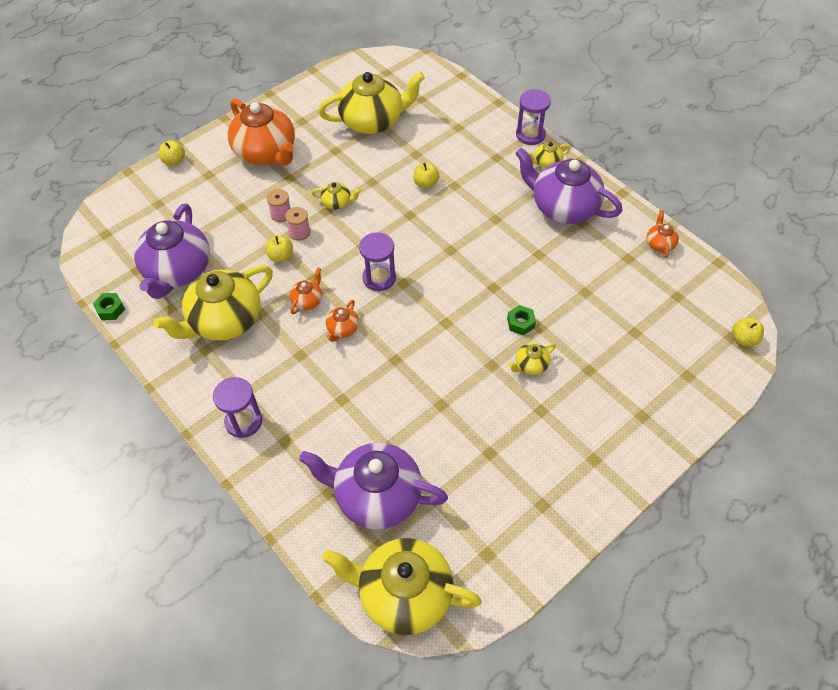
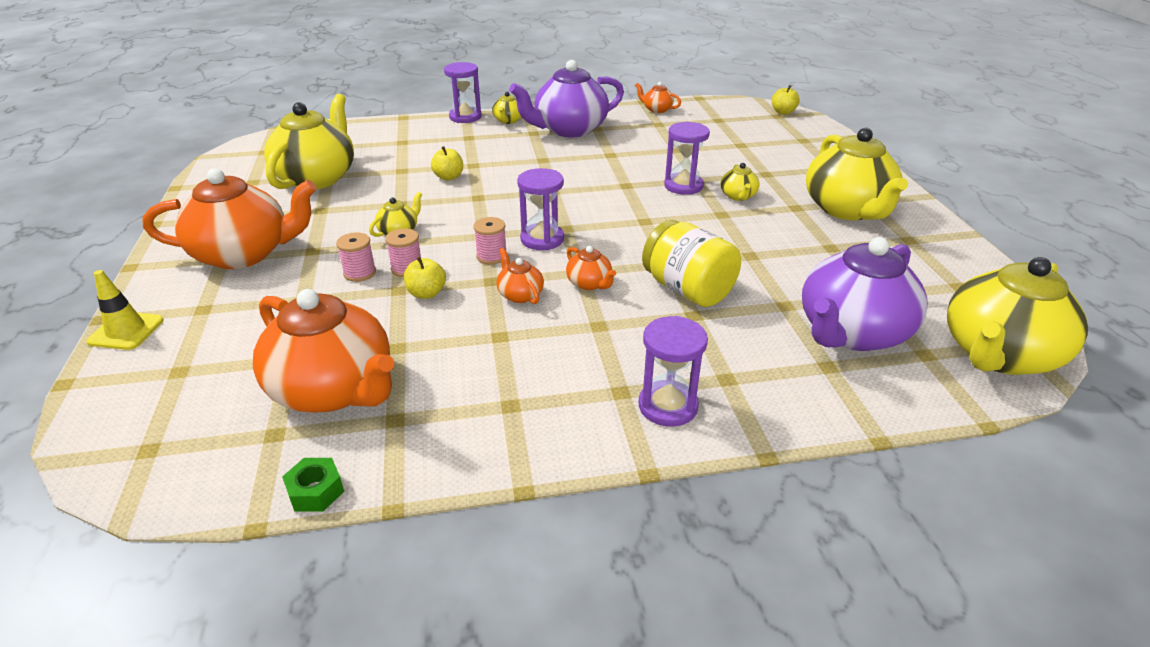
camera: 60 degrees left, 20 degrees down
purple teapot [134,203,210,299] -> orange teapot [253,289,394,413]
yellow teapot [154,265,273,341] -> yellow teapot moved to [806,128,908,220]
yellow apple [159,140,185,166] -> yellow traffic cone [86,270,164,350]
green nut [507,305,536,335] -> purple hourglass [664,122,710,195]
none -> pink spool [473,217,507,265]
none -> yellow jar [642,220,741,307]

